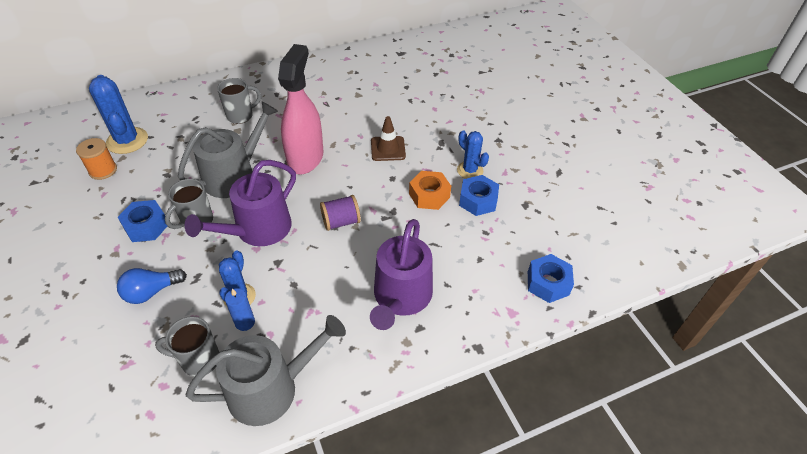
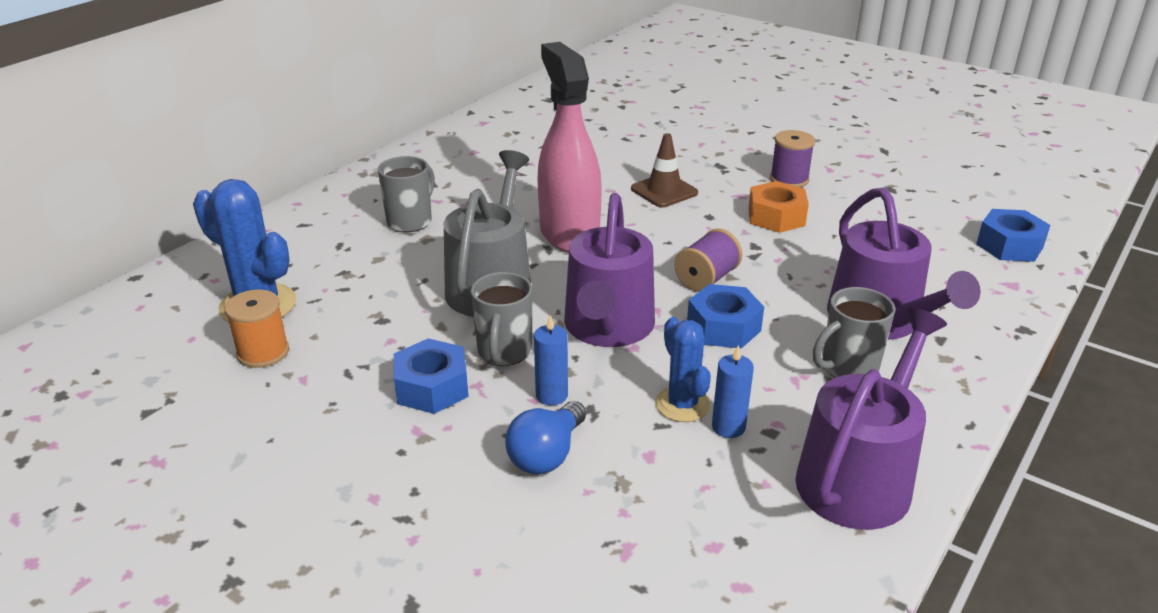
camera: 30 degrees left, 15 degrees down
grey mug [155,316,219,377] -> grey mug moved to [813,287,895,378]
grey watering can [186,315,346,426] -> purple watering can [795,308,947,530]
blue cactus [457,130,489,179] -> purple spool [770,130,815,187]
blue nut [459,175,499,216] -> blue nut moved to [687,284,764,349]
none -> blue candle [534,315,568,405]

